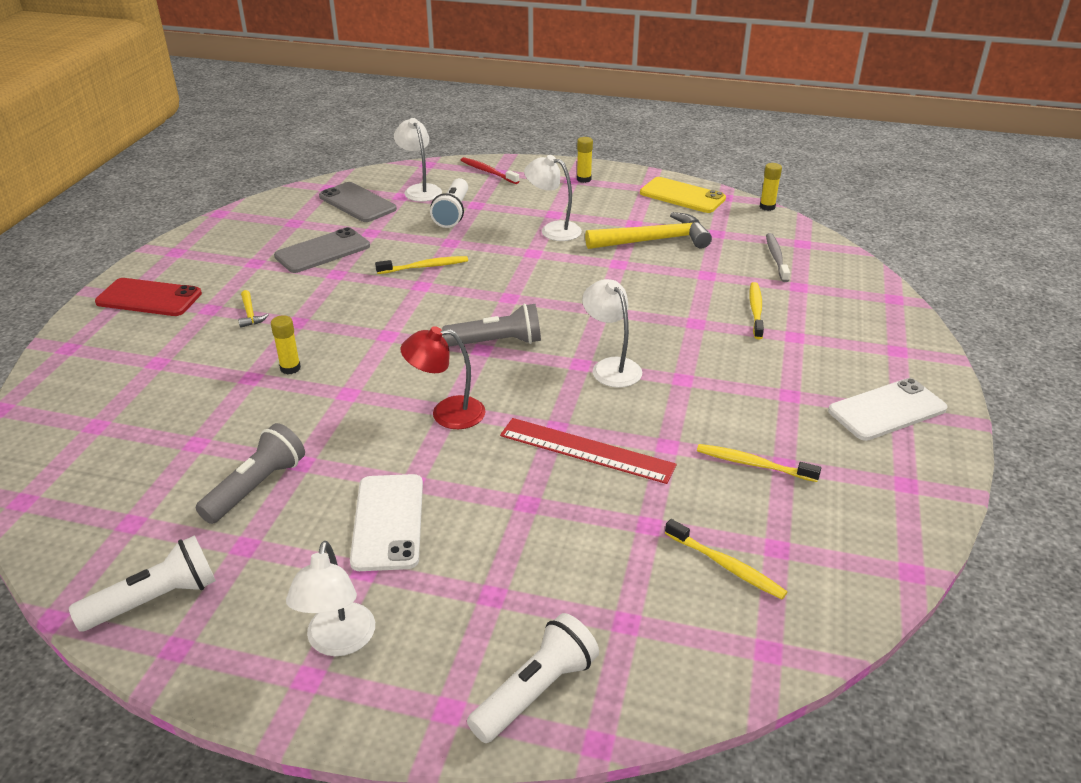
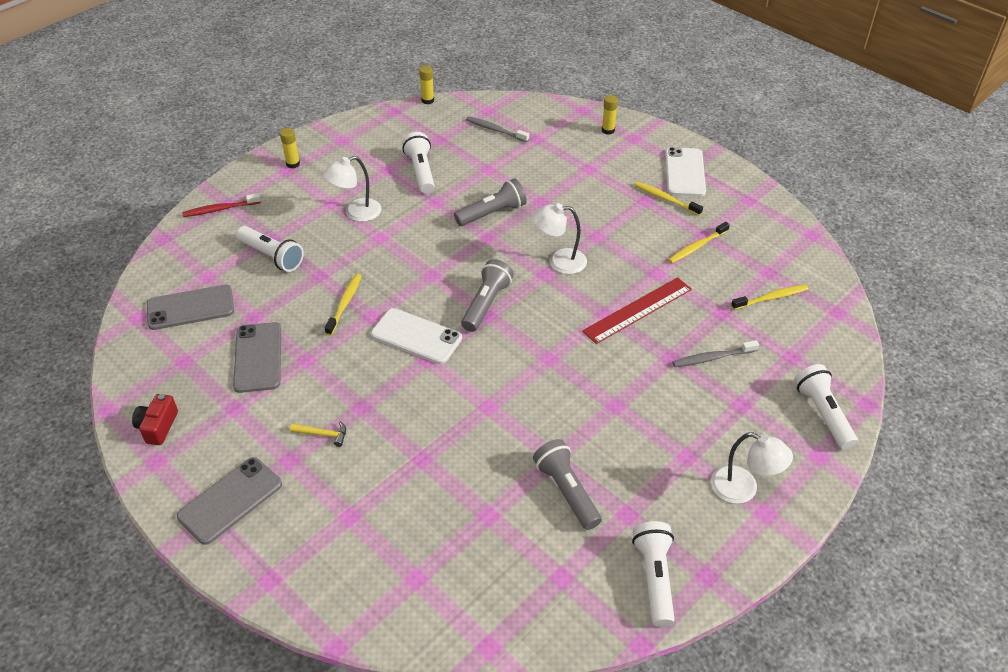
camera: 60 degrees left, 10 degrees up
red phone [95,278,202,316] -> grey phone [177,457,282,545]
yellow glue stick [271,315,301,374] -> yellow glue stick moved to [602,95,618,135]
white phone [350,474,423,571] -> white phone moved to [371,308,462,364]
white lamp [394,118,442,202] -> none
red lamp [401,326,486,429] -> none
yellow hammer [585,212,712,249] -> white flashlight [402,132,435,194]
yellow phone [640,177,726,213] -> none
yellow toothbrush [749,282,764,339] -> yellow toothbrush moved to [634,181,703,216]
none -> red camera [132,394,178,445]
none -> grey flashlight [454,178,527,226]
none -> grey toothbrush [673,340,759,367]

